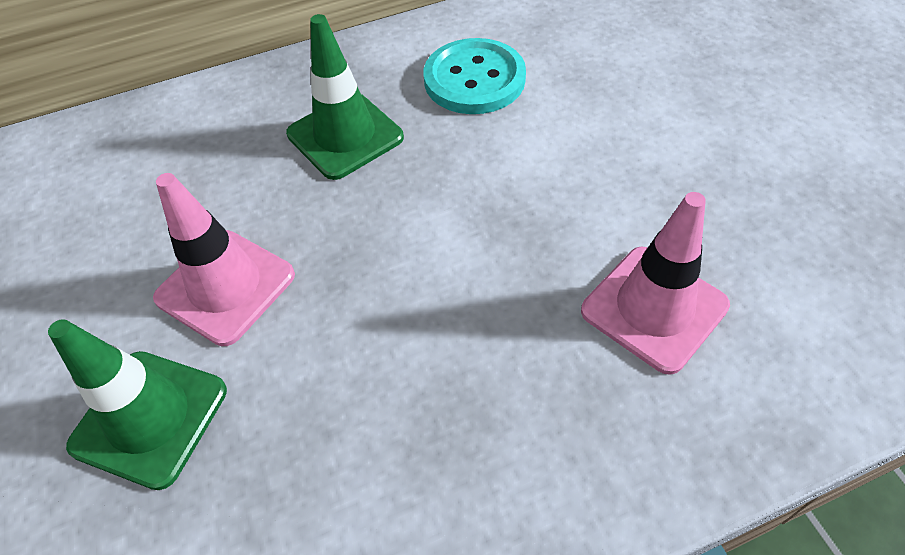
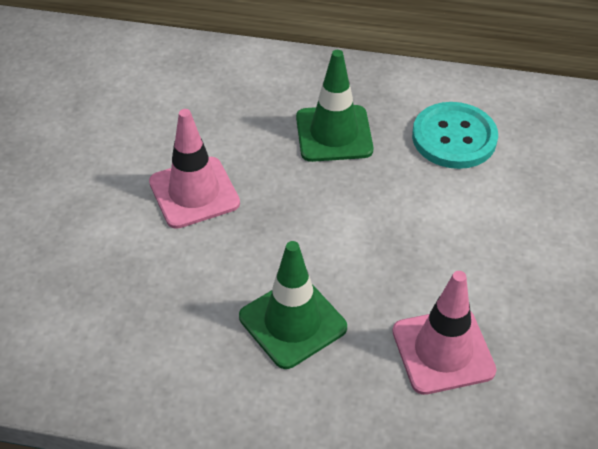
camera: 30 degrees right, 5 degrees down
green traffic cone [48,319,227,490] -> green traffic cone moved to [239,241,347,369]

